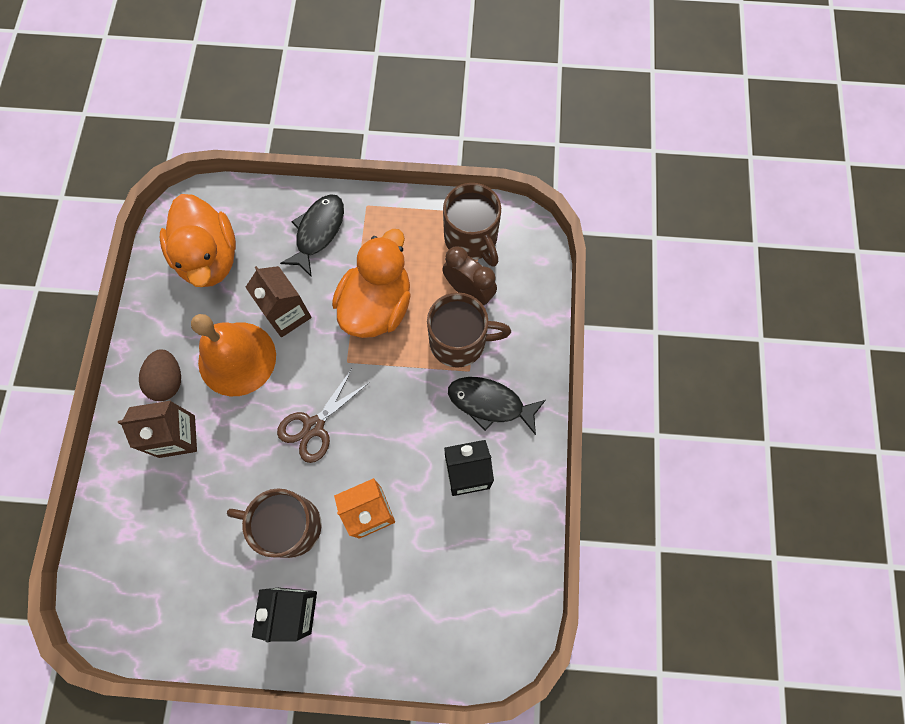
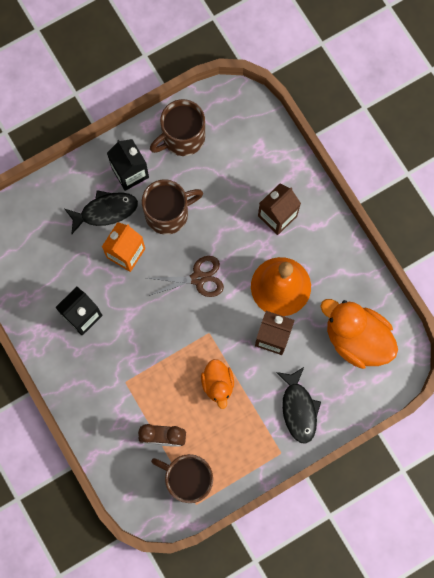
camera: 145 degrees right, 5 degrees up
brown egg [139,349,181,401] -> none
brown scissors [277,369,370,463] -> brown scissors turned 75 degrees clockwise [148,256,224,297]
orange duck [332,229,411,338] -> orange duck [201,359,234,409], size x0.57
brown mug [427,292,511,368] -> brown mug moved to [150,99,205,156]
black fish [448,377,546,435] -> black fish moved to [65,190,138,235]

